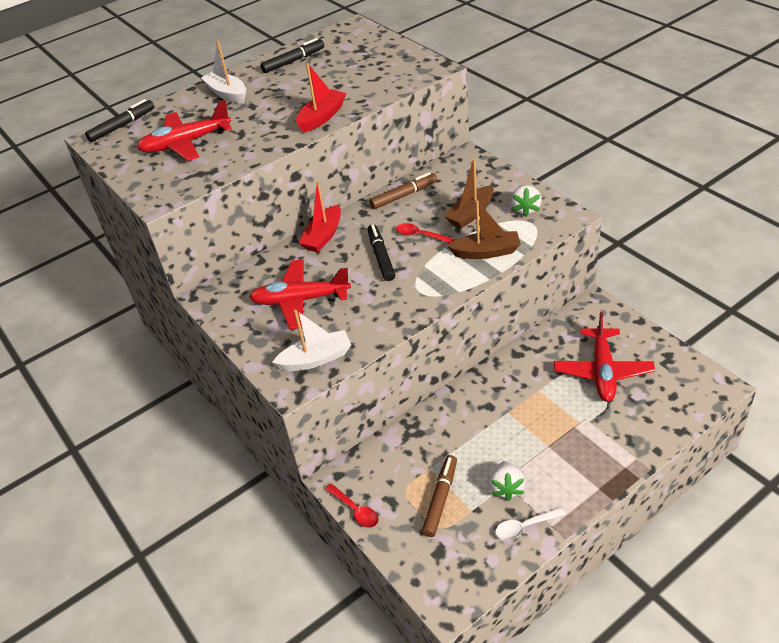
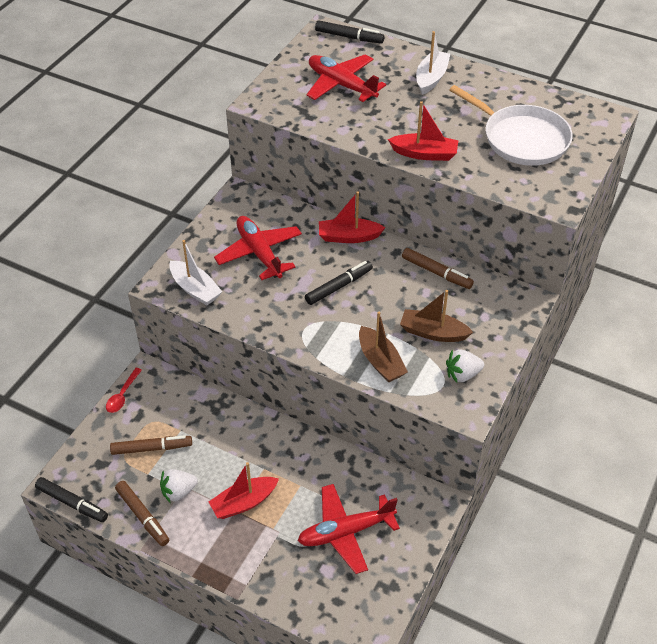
camera: 60 degrees right, 5 degrees up
black marker [260,38,324,73] -> black marker moved to [35,477,108,522]
red spoon [396,223,455,244] -> none
white spoon [495,507,565,540] -> brown marker [115,481,169,546]
none -> red boat [208,462,279,519]
none -> white pan [450,85,573,166]

